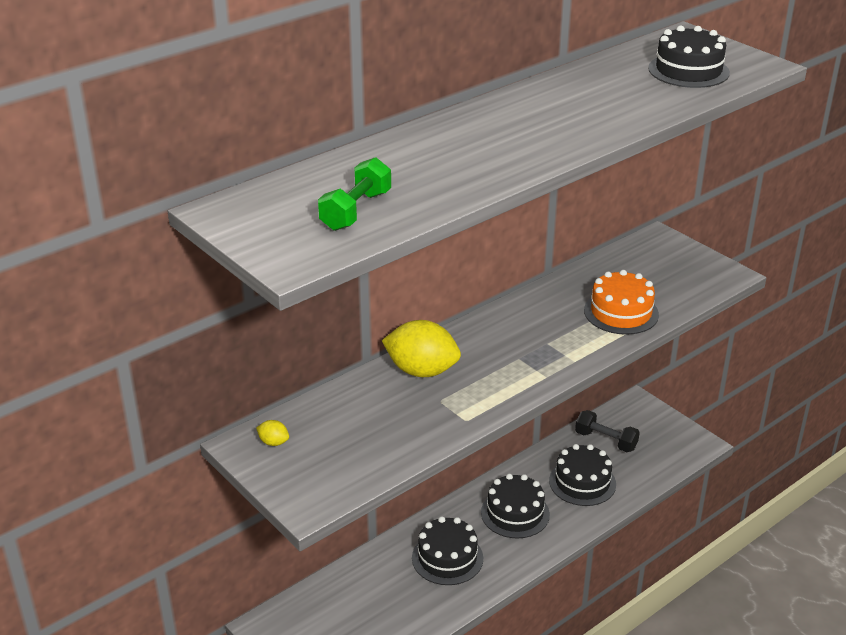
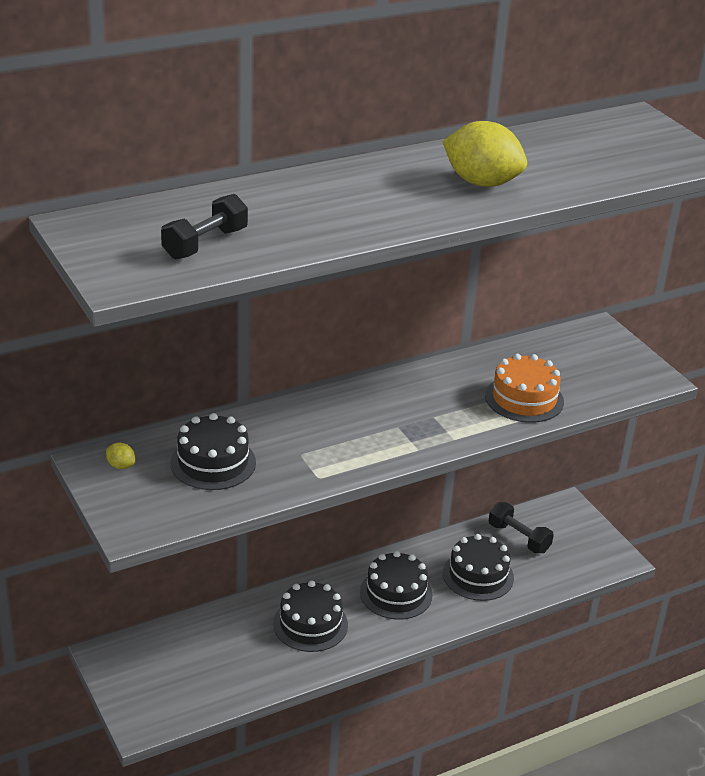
camera: 10 degrees right, 0 degrees up
green dumbbell [318,157,391,231] -> black dumbbell [161,194,248,260]
yellow lemon [382,320,461,377] -> yellow lemon moved to [442,121,527,187]
black cake [648,25,730,88] -> black cake moved to [170,413,256,490]

